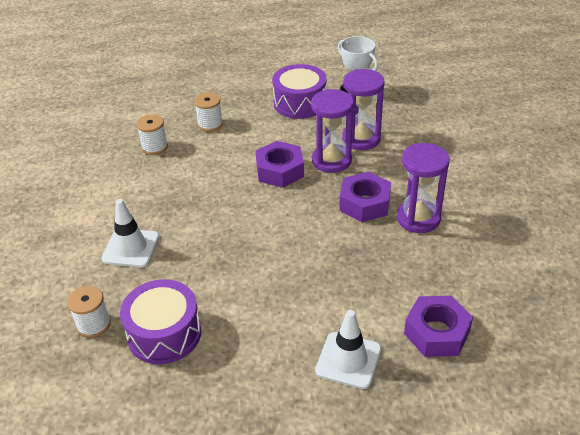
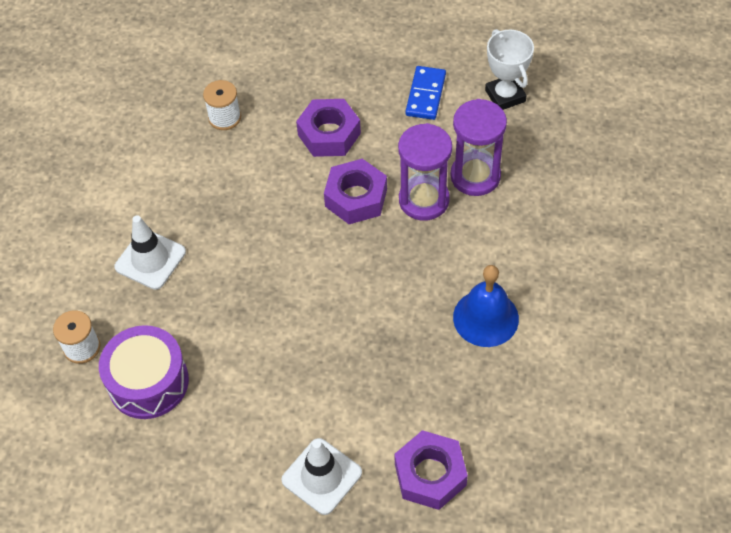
camera: 20 degrees right, 15 degrees up
white spool [194,92,223,132] -> none
purple drum [272,64,326,119] -> blue domino [405,66,446,120]
purple nut [339,171,391,222] -> purple nut moved to [296,99,361,157]
purple hourglass [397,143,450,233] -> blue bell [453,265,519,347]

